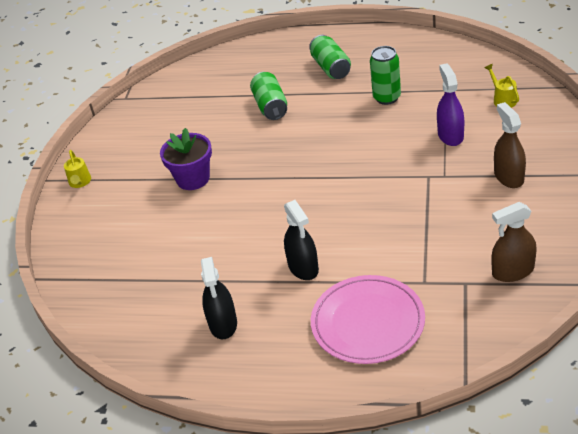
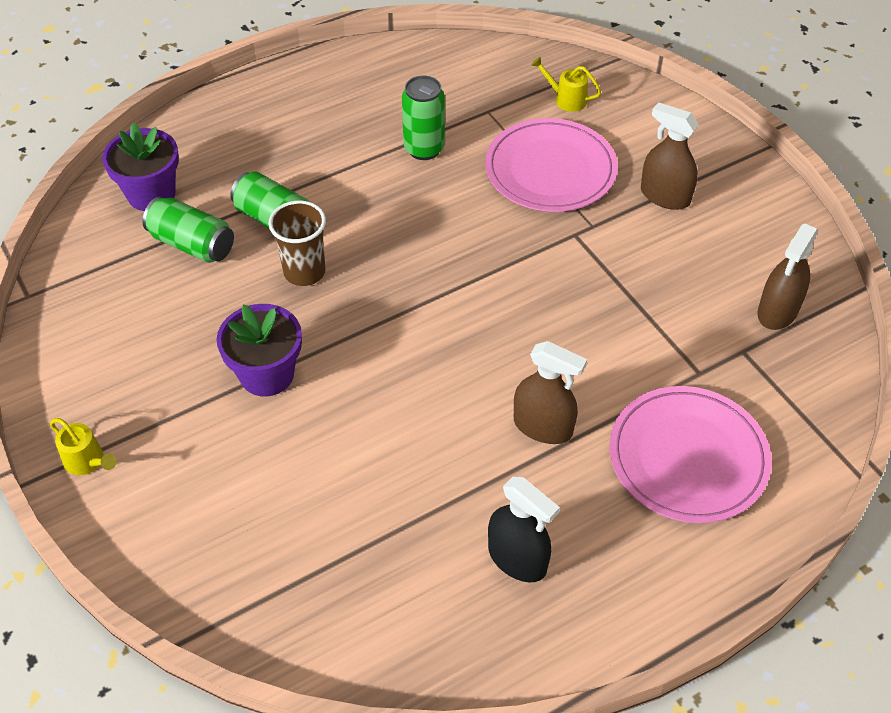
camera: 45 degrees left, 10 degrees up
black spray bottle [284,200,319,280] -> brown spray bottle [514,341,587,444]
green can [309,35,351,79] -> green can moved to [142,197,234,263]
purple spray bottle [437,63,464,146] -> pink plate [485,118,618,212]
none -> purple flower pot [102,123,179,211]
none -> brown cup [268,200,326,286]

